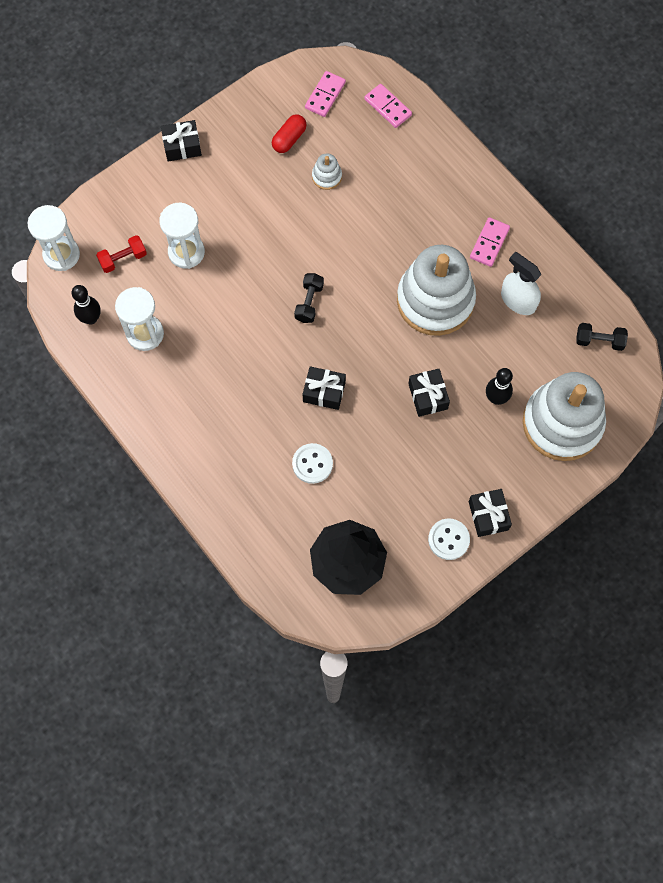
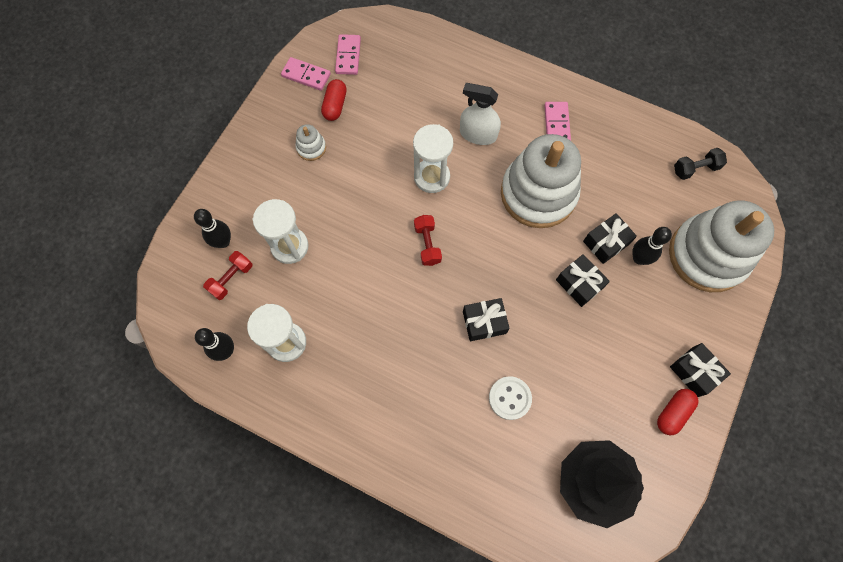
camera: 25 degrees left, 0 degrees up
white hourglass [28,205,80,271] -> white hourglass moved to [413,124,453,193]
black gift [161,120,202,162] -> black gift moved to [583,213,637,264]
black dumbbell [294,273,324,323] -> red dumbbell [414,215,442,266]
white stacking toy [312,154,342,190] -> white stacking toy moved to [296,124,326,161]
pink domino [364,84,412,128] -> pink domino moved to [281,57,331,91]
white button [428,518,470,560] -> red capsule [657,389,698,435]
white spray bottle [501,252,541,315] -> white spray bottle moved to [460,83,501,145]
none -> black bowling pin [194,209,231,248]

